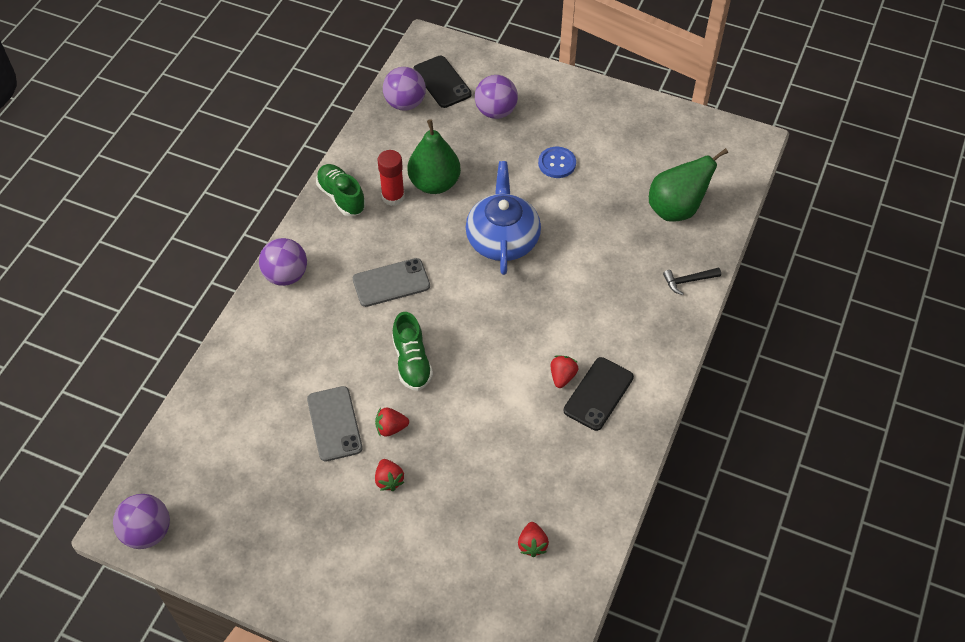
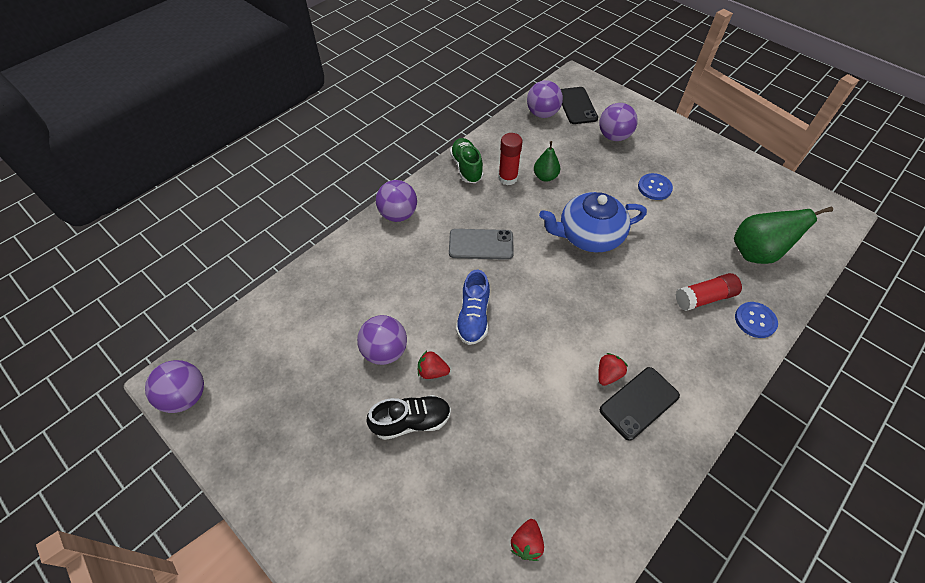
camera: 20 degrees right, 0 degrees up
grey phone [307,386,363,461] -> purple ball [357,315,407,365]
red strawberry [375,459,405,491] -> black shoe [366,395,451,440]
green shoe [392,312,433,391] -> blue shoe [456,270,490,345]
green pear [407,119,461,194] -> green pear [534,141,560,182], size x0.58
blue teapot [466,161,541,275] -> blue teapot turned 120 degrees counterclockwise [539,192,647,253]
black hammer [663,267,721,295] -> blue button [735,302,778,338]
none -> red glue stick [676,273,742,311]

